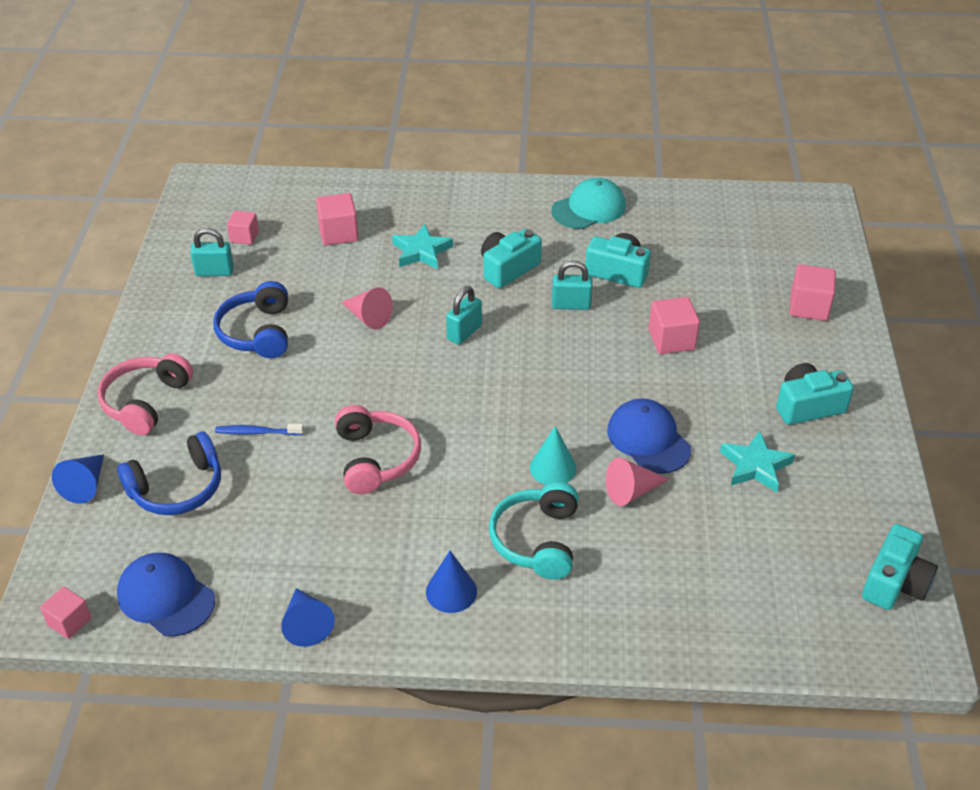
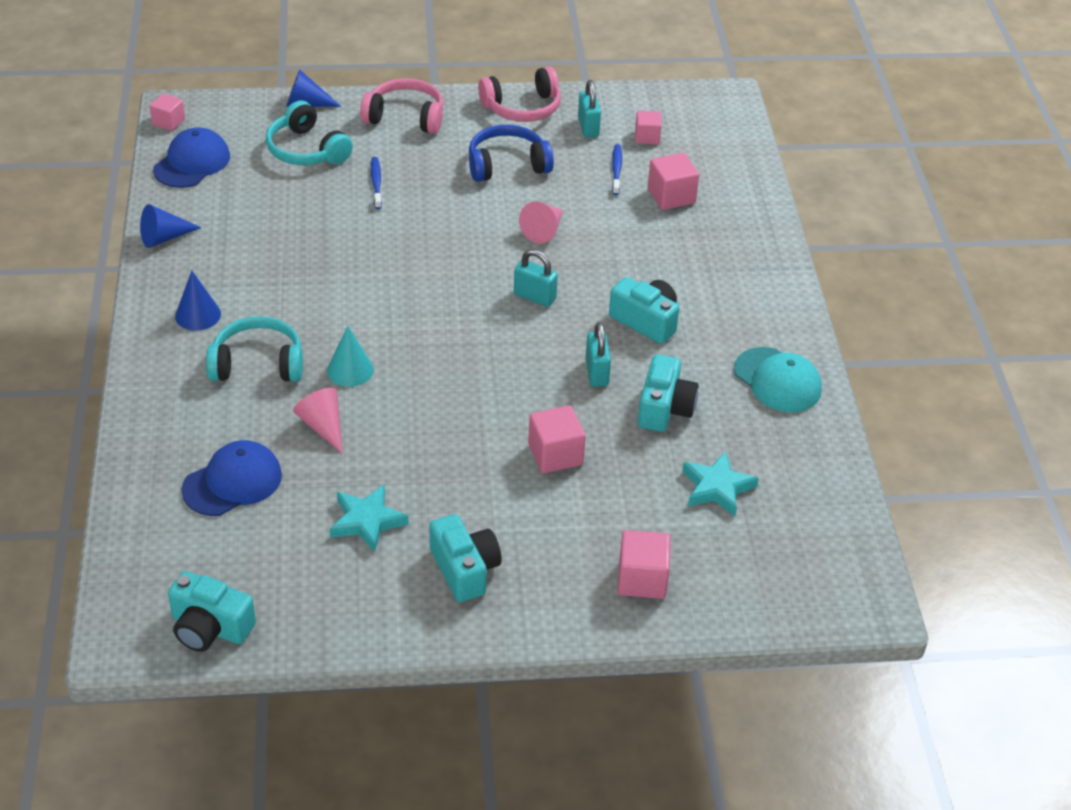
camera: 80 degrees right, 0 degrees up
blue headphones [117,432,221,515] -> turquoise headphones [266,101,353,165]
pink headphones [335,405,421,494] -> pink headphones moved to [478,66,561,122]
turquoise star [392,224,453,269] -> turquoise star moved to [682,451,759,516]
blue cap [607,398,691,474] -> blue cap moved to [181,440,282,516]
none -> blue toothbrush [612,144,622,195]

